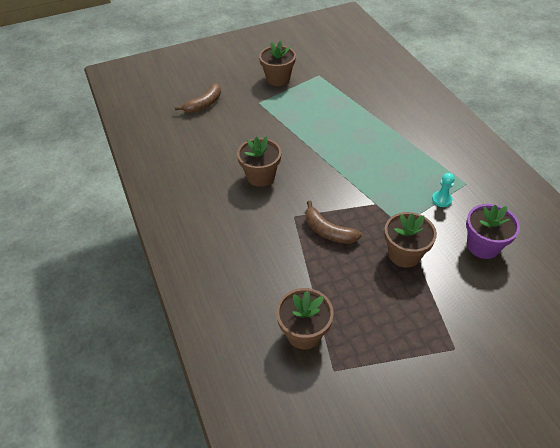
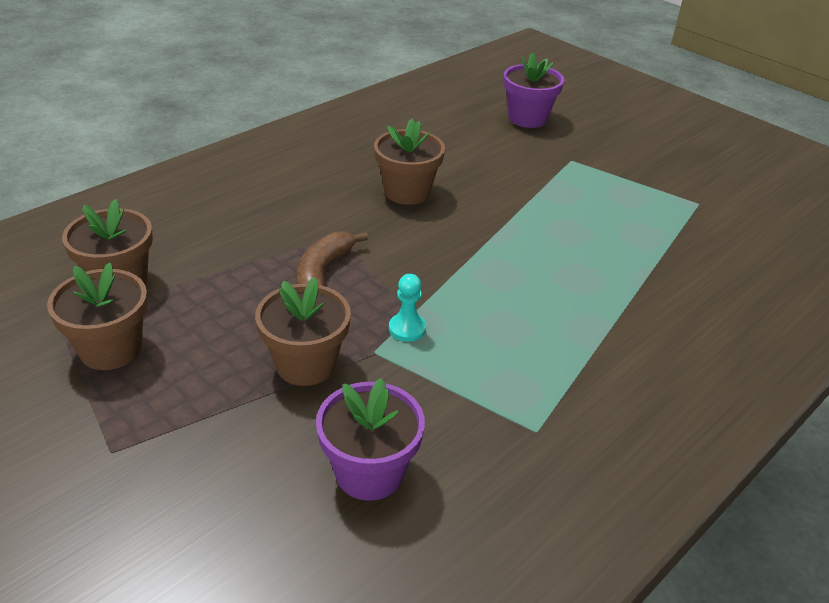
camera: 65 degrees right, 10 degrees down
brown banana [175,83,221,113] -> purple flower pot [503,53,565,128]
brown flower pot [259,41,296,86] -> brown flower pot moved to [47,262,148,370]
turquoise pawn [432,173,455,207] -> turquoise pawn moved to [389,274,426,342]

